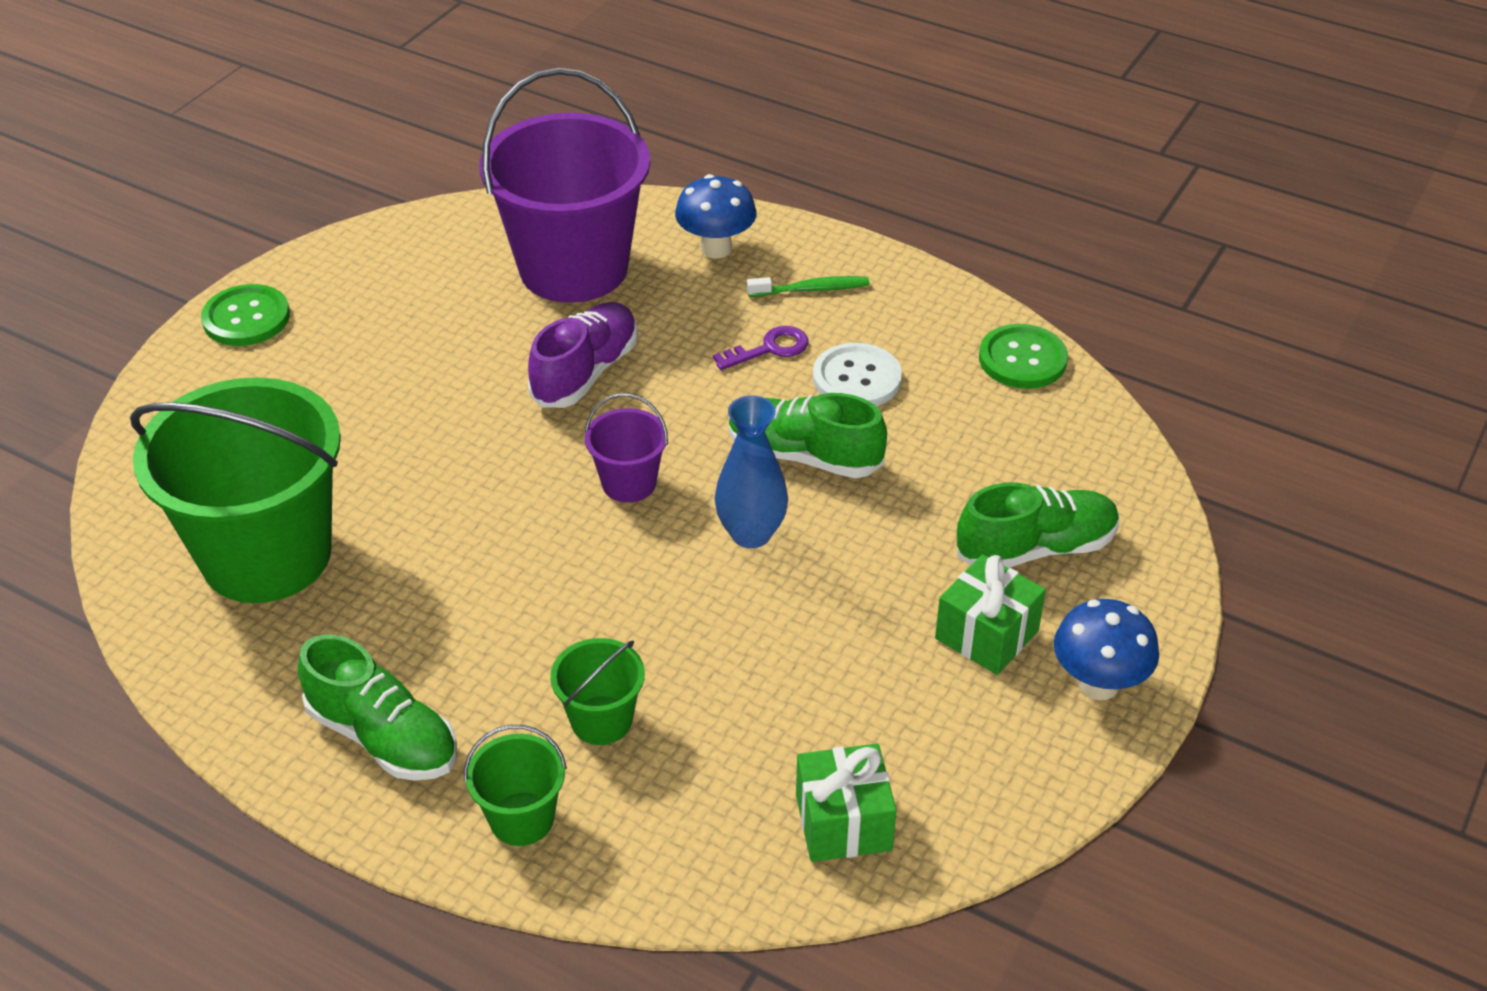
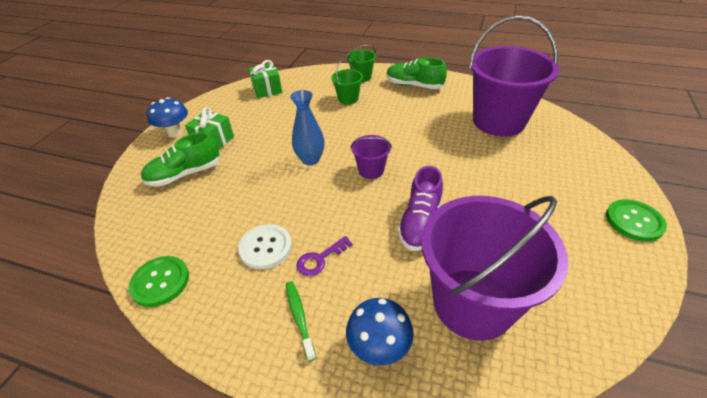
camera: 170 degrees right, 0 degrees up
green bucket [130,377,341,603] -> purple bucket [469,16,559,137]
green shoe [729,393,887,478] -> none
green toothbrush [747,276,870,297] -> green toothbrush turned 90 degrees clockwise [286,281,316,361]

